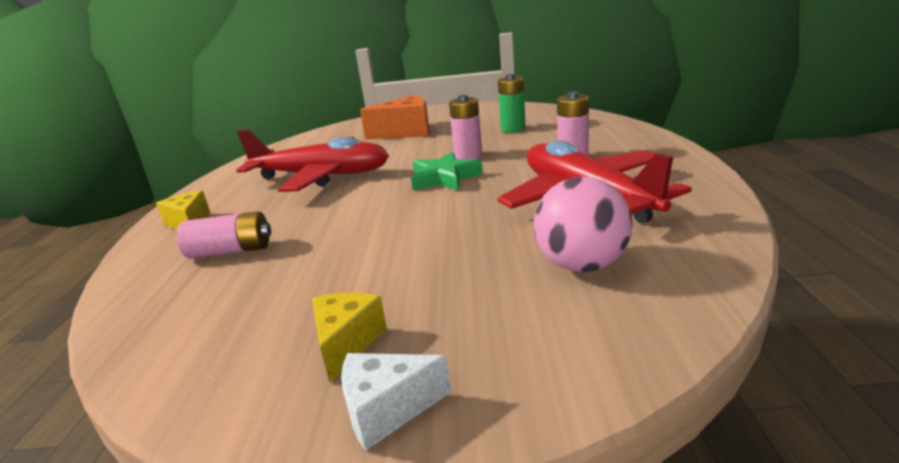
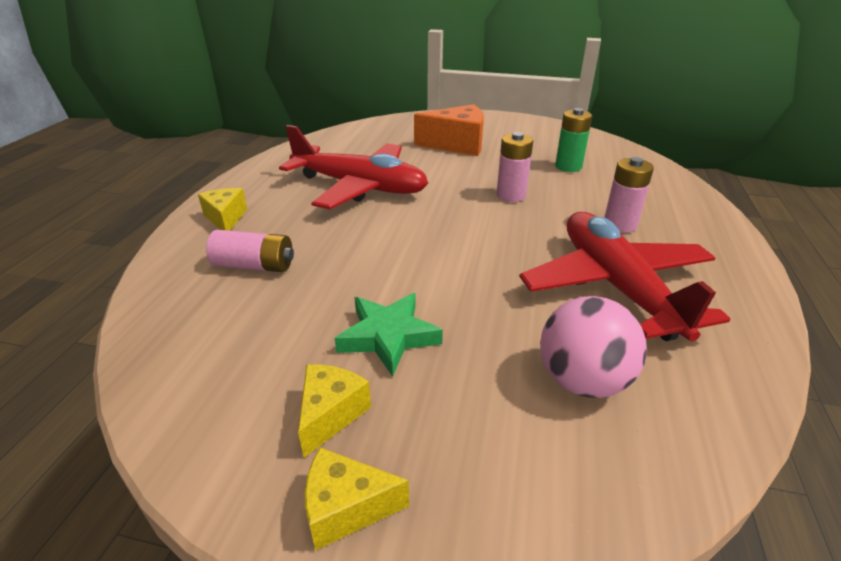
camera: 10 degrees right, 10 degrees up
white cheese [341,353,451,451] -> yellow cheese [305,447,409,551]
green star [411,152,483,191] -> green star moved to [335,293,443,377]

